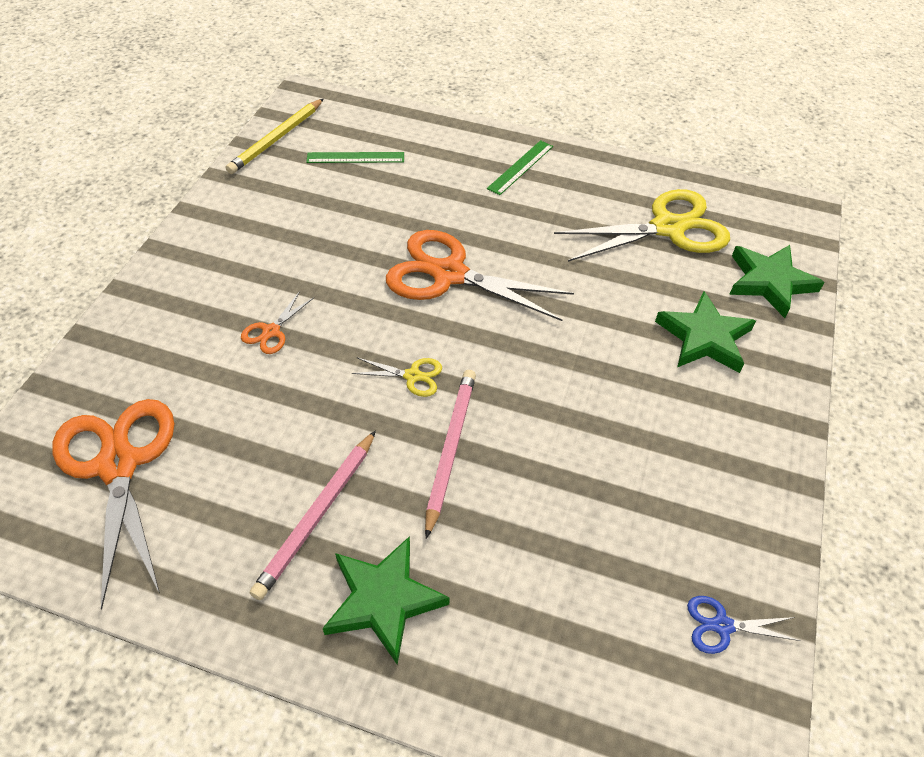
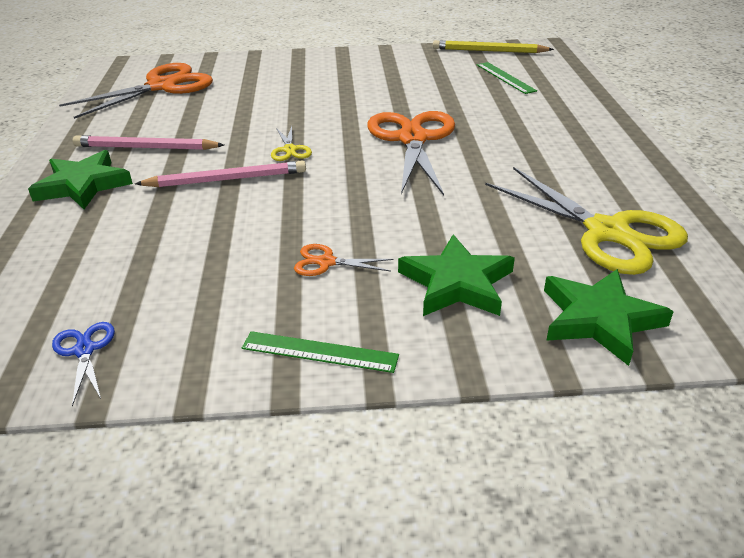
camera: 70 degrees right, 15 degrees down
orange scissors [241,291,314,354] -> orange scissors moved to [294,244,393,276]
green ruler [487,140,553,195] -> green ruler moved to [242,331,399,373]

